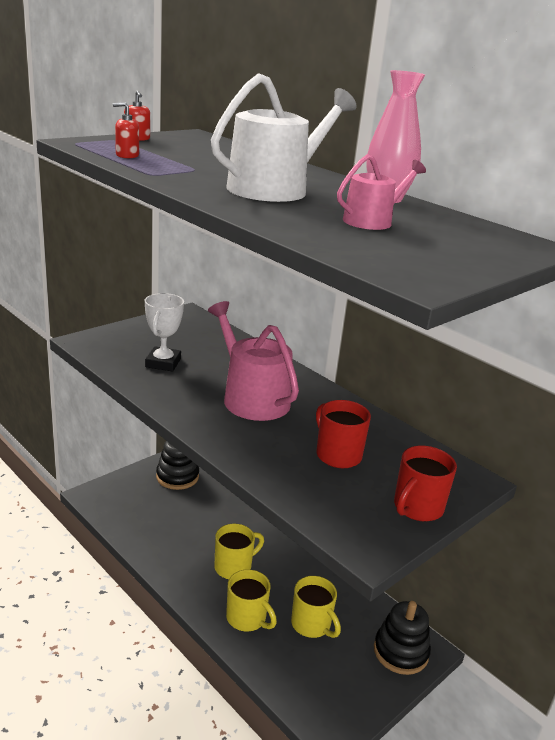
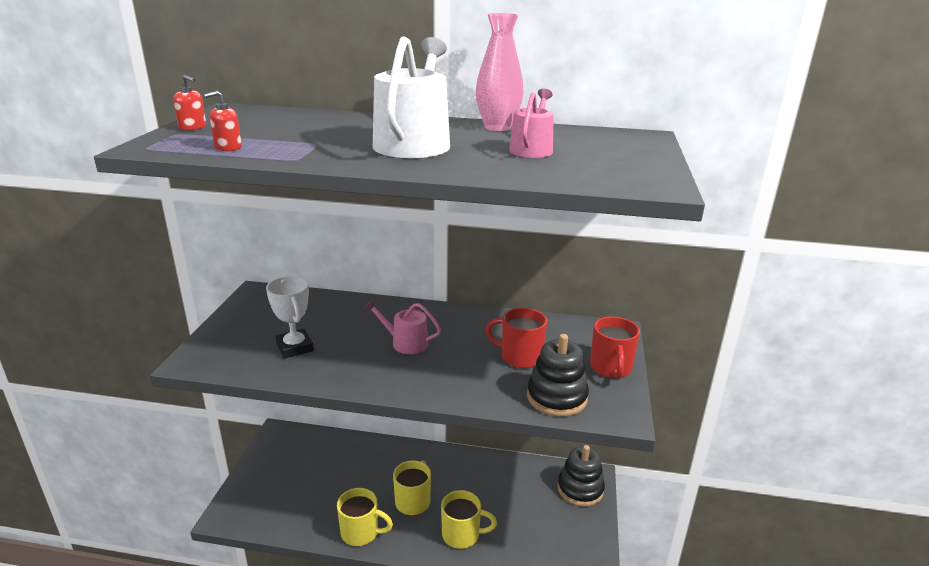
camera: 35 degrees left, 0 degrees up
black stacking toy [156,441,199,490] -> black stacking toy moved to [527,334,589,417]
pink watering can [208,301,299,421] -> pink watering can [364,300,441,354], size x0.56
yellow mug [291,576,341,638] -> yellow mug moved to [337,488,393,546]

